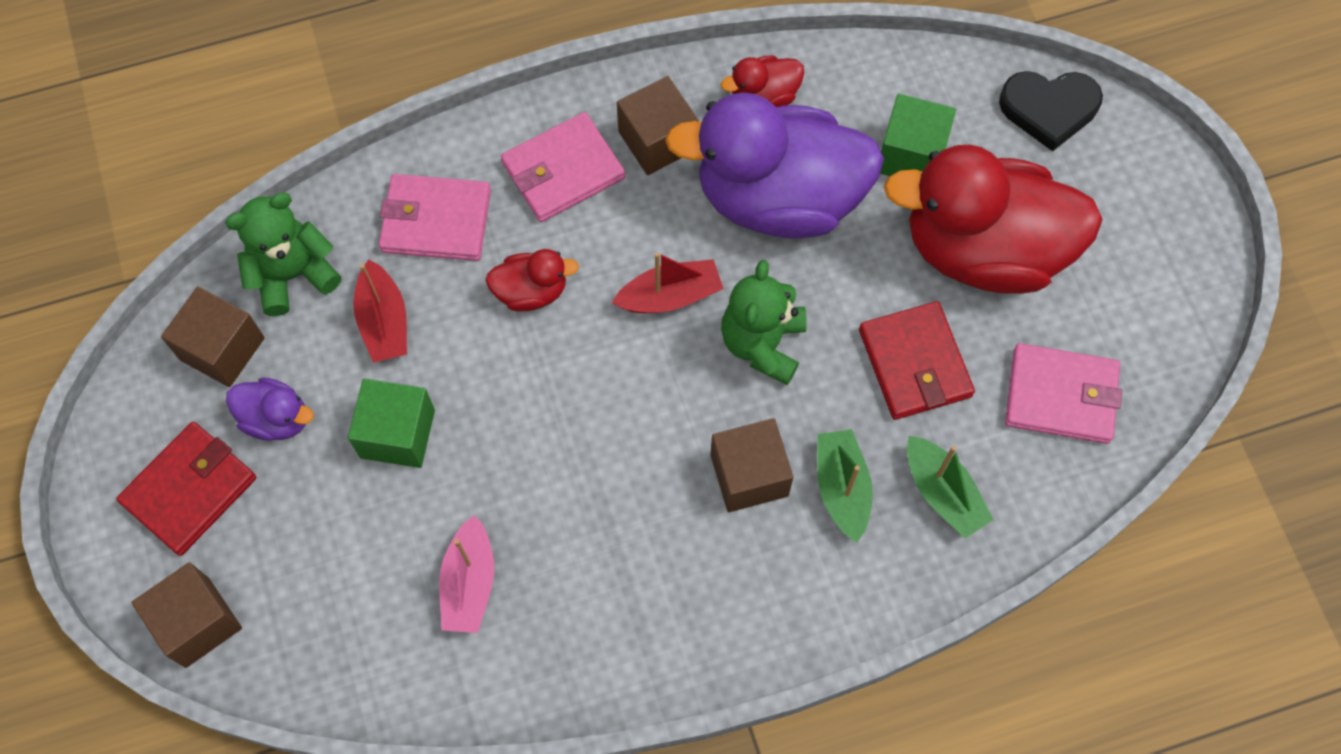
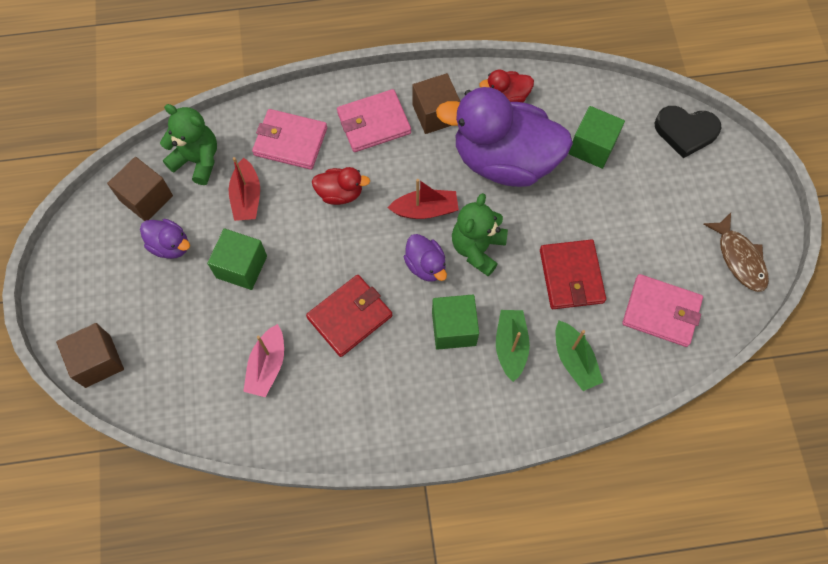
camera: 10 degrees right, 0 degrees up
red wallet [116,422,256,556] -> red wallet moved to [306,275,392,357]
green teddy bear [225,193,341,316] -> green teddy bear turned 45 degrees clockwise [160,104,217,185]
brown cube [710,418,793,512] -> green cube [432,295,479,350]
red duck [884,145,1103,294] -> none
none -> purple duck [404,234,447,282]
none -> brown fish [703,213,769,292]

